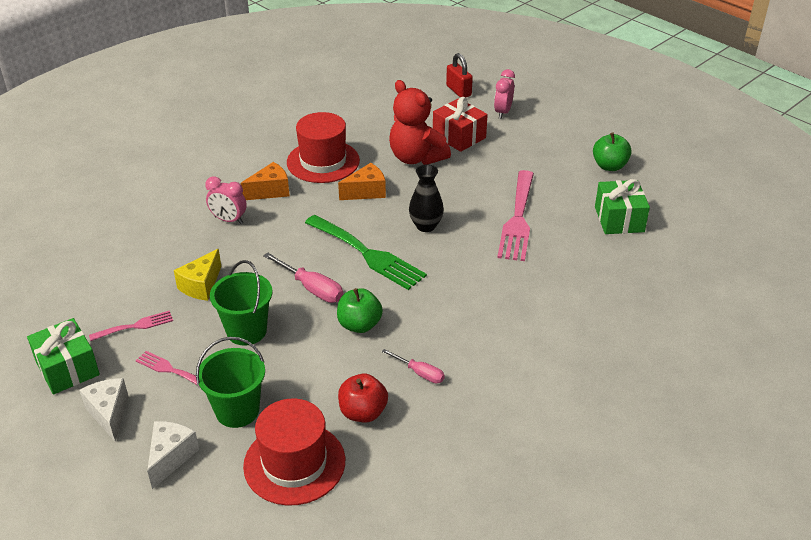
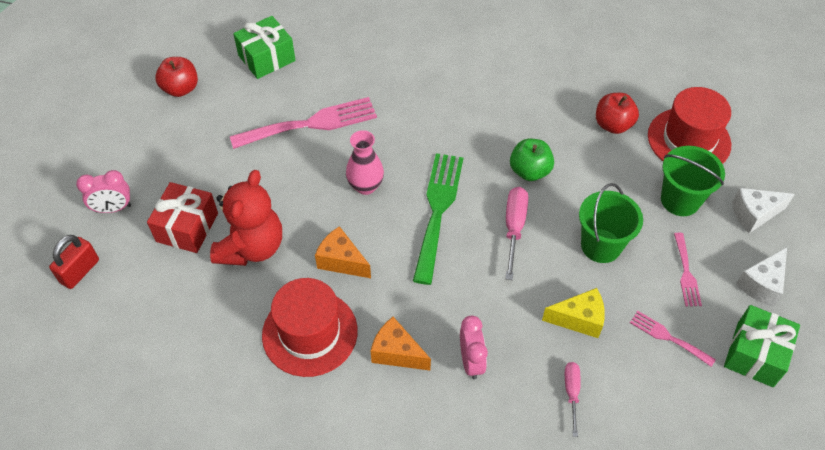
camera: 120 degrees left, 15 degrees up
pink screwdriver [382,349,445,383] -> pink screwdriver moved to [565,362,581,437]
black vase [409,164,444,232] -> pink vase [346,130,384,195]
green apple [593,132,632,171] -> red apple [155,57,198,97]

